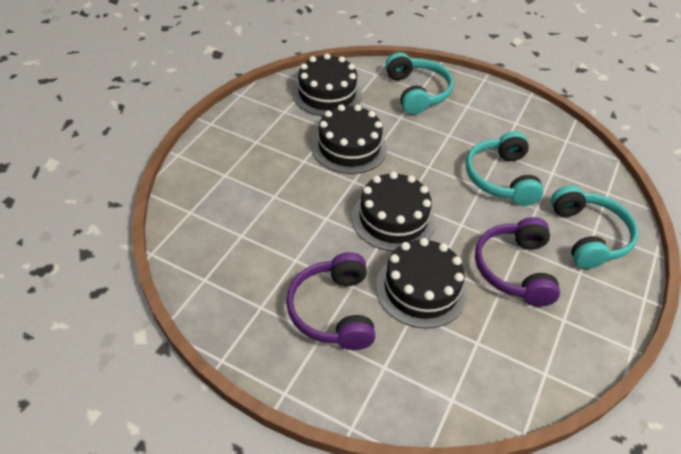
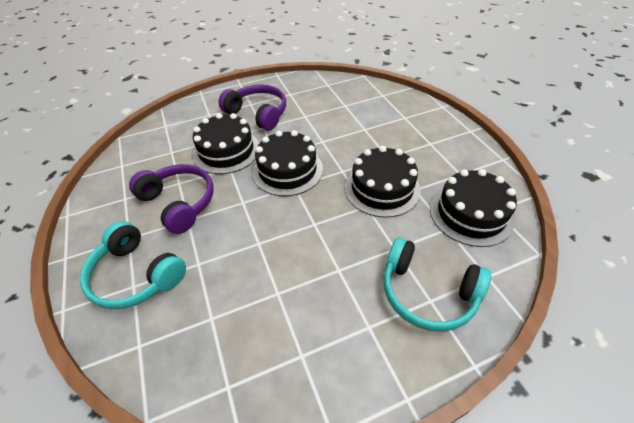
camera: 135 degrees right, 0 degrees up
turquoise headphones [466,131,544,206] -> none

